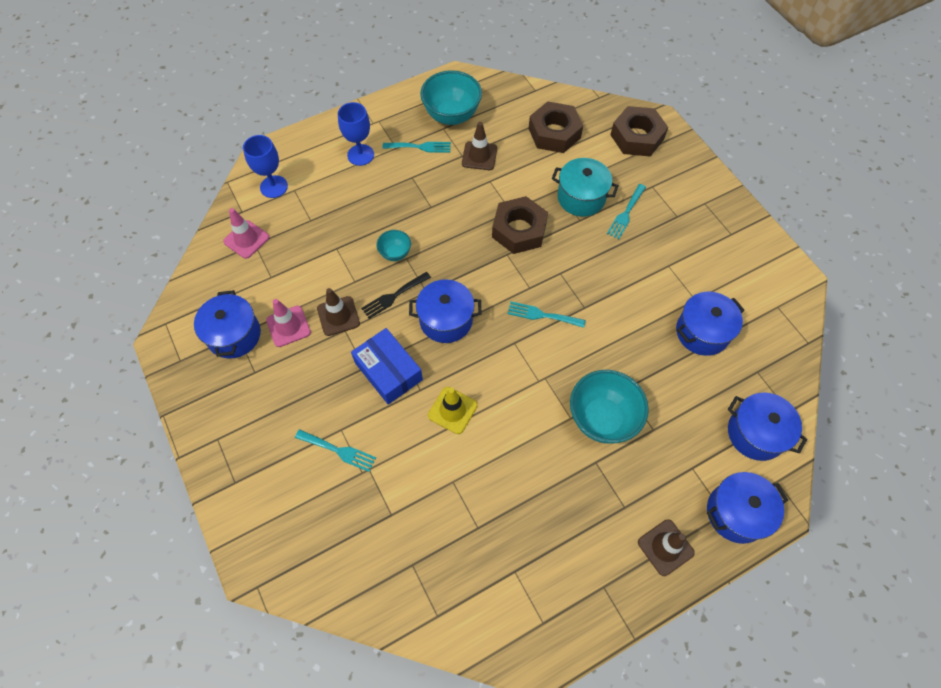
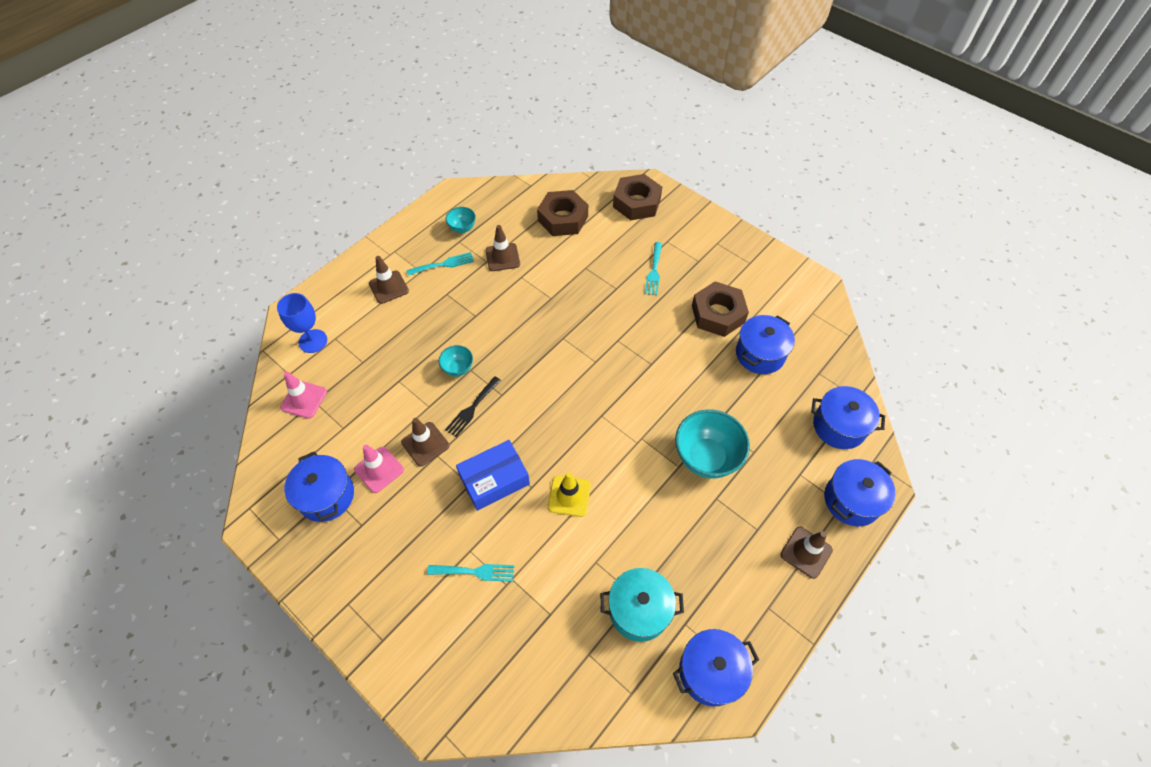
camera: 20 degrees left, 5 degrees down
blue goblet [338,102,374,166] -> brown traffic cone [369,256,409,304]
blue box [351,328,423,405] -> blue box turned 60 degrees counterclockwise [456,440,530,511]
blue pot [409,279,481,343] -> blue pot moved to [673,629,759,707]
turquoise bowl [420,70,482,125] -> turquoise bowl [446,207,476,233], size x0.51
brown nut [492,196,548,254] -> brown nut moved to [692,281,749,337]
turquoise fork [507,302,586,328] -> none
turquoise pot [552,158,619,217] -> turquoise pot moved to [600,568,684,642]

